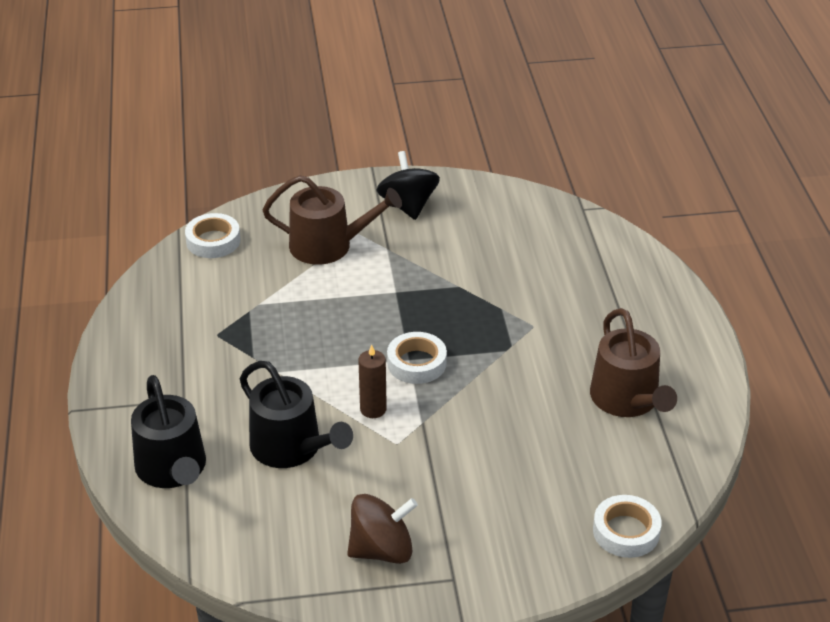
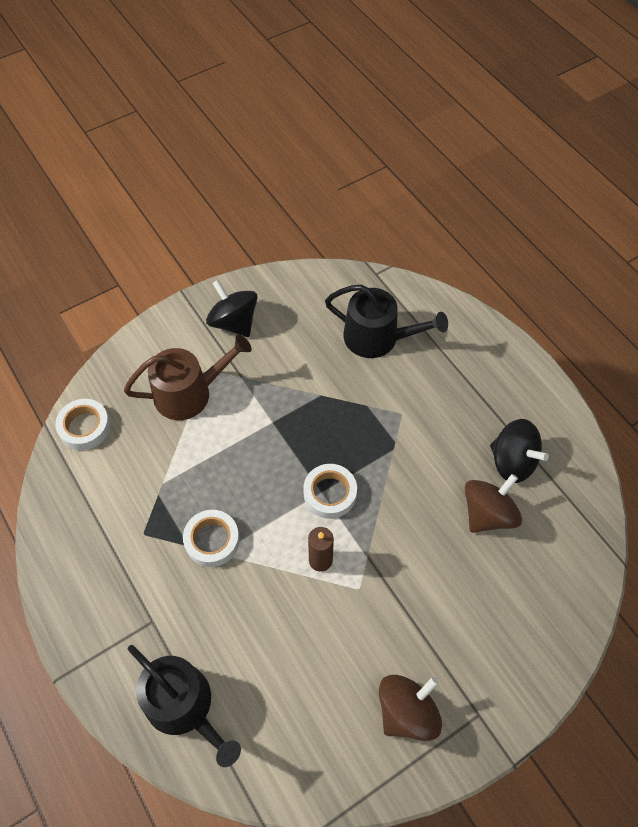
camera: 25 degrees left, 20 degrees up
black watering can [240,361,353,468] -> black watering can moved to [325,285,448,358]
brown watering can [590,308,677,417] -> black spinning top [490,419,549,483]
white tape [593,495,662,558] -> white tape moved to [183,510,240,567]
none -> brown spinning top [465,474,522,533]

